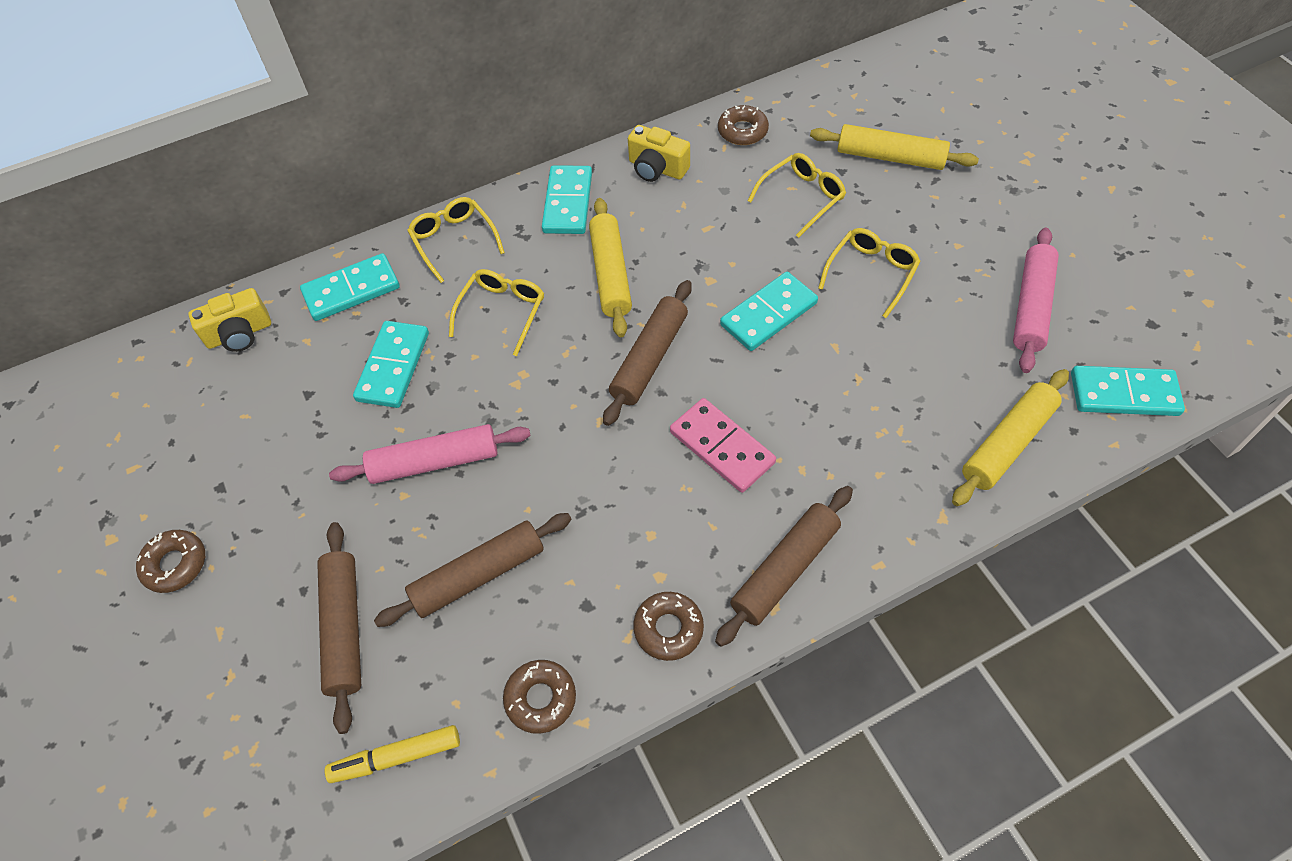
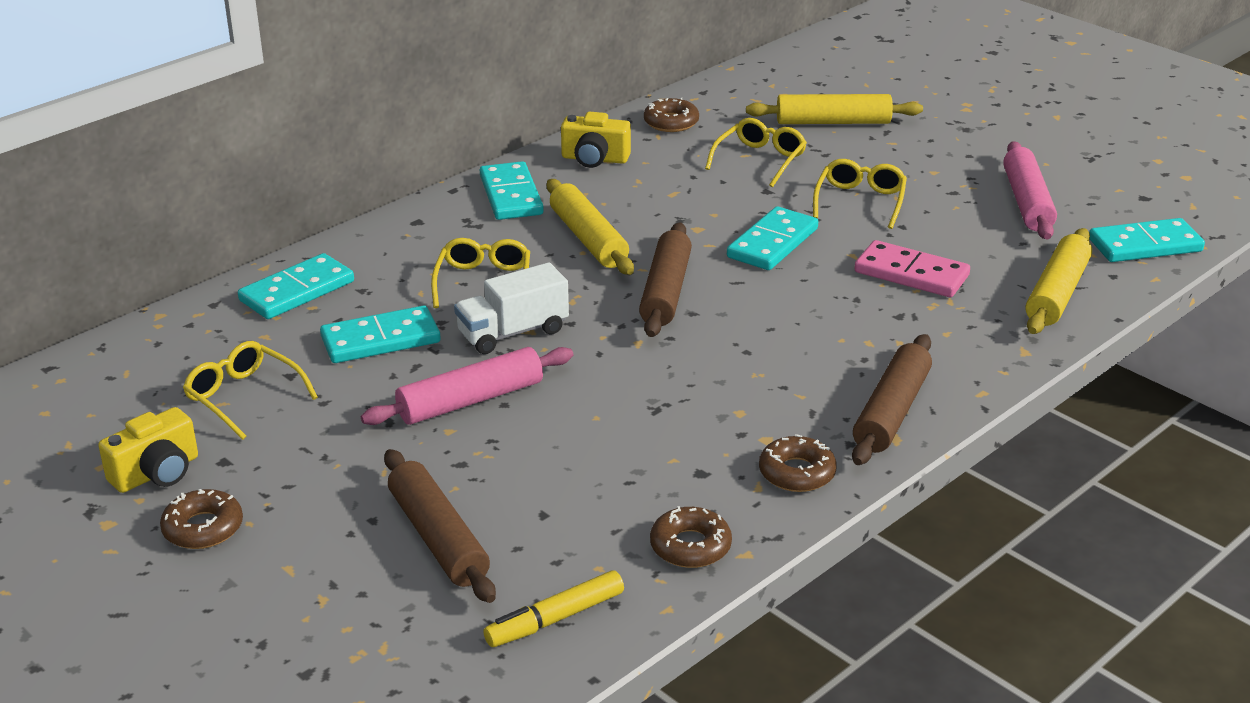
camera: 20 degrees left, 25 degrees down
yellow camera [188,288,271,352] -> yellow camera moved to [98,407,198,493]
turquoise domino [353,321,429,408] -> turquoise domino turned 75 degrees clockwise [320,305,441,363]
brown rolling pin [374,513,572,627] -> none
yellow glasses [407,197,505,283] -> yellow glasses moved to [183,341,318,440]
pink domino [670,398,776,493] -> pink domino moved to [854,240,970,297]
none -> white truck [454,262,569,354]

